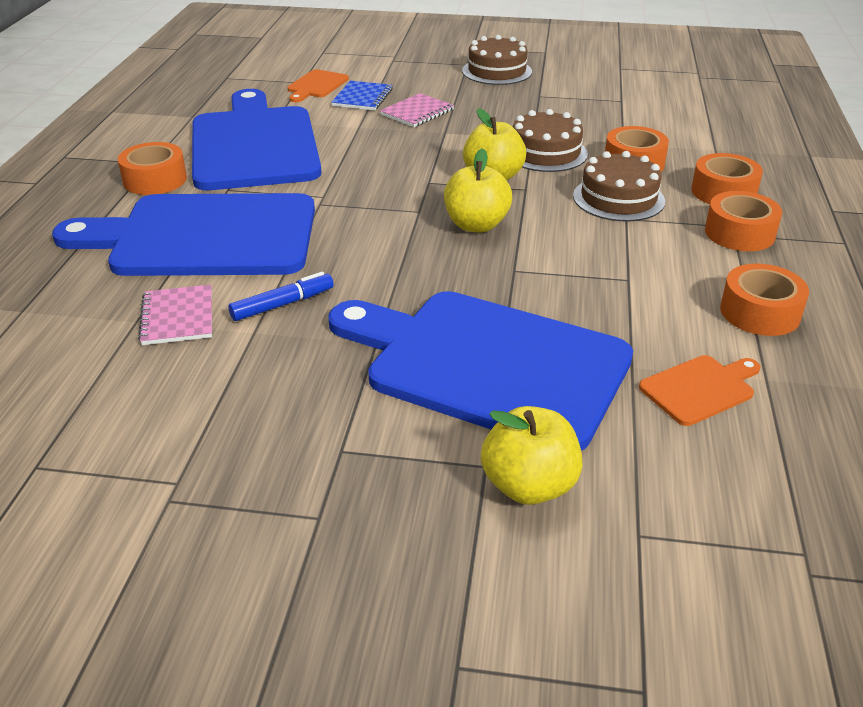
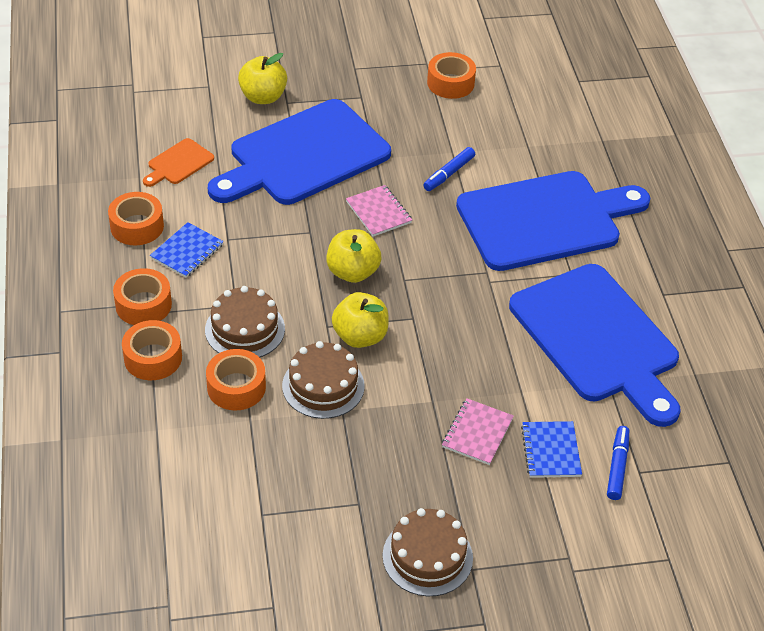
camera: 160 degrees right, 10 degrees up
orange tape [118,142,187,195] -> orange tape moved to [427,52,476,99]
pink notebook [138,285,212,345] -> pink notebook moved to [346,185,412,237]
orange cutting board [287,69,349,102] -> blue marker [607,426,629,500]
blue cutting board [328,291,633,451] -> blue cutting board turned 135 degrees clockwise [208,99,391,205]
none -> blue notebook [150,222,224,278]

